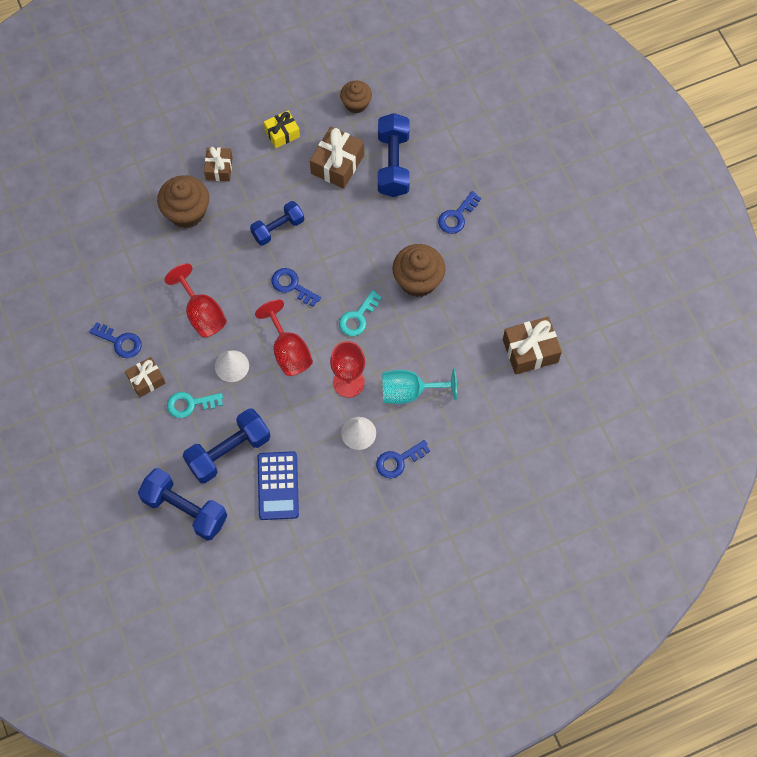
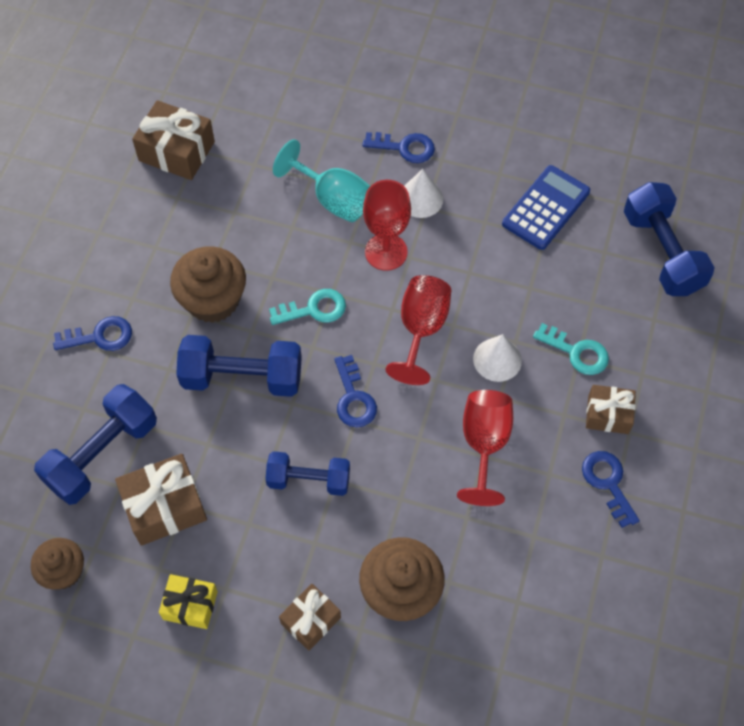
camera: 140 degrees left, 5 degrees down
blue dumbbell [182,408,270,483] -> blue dumbbell moved to [176,335,302,397]

